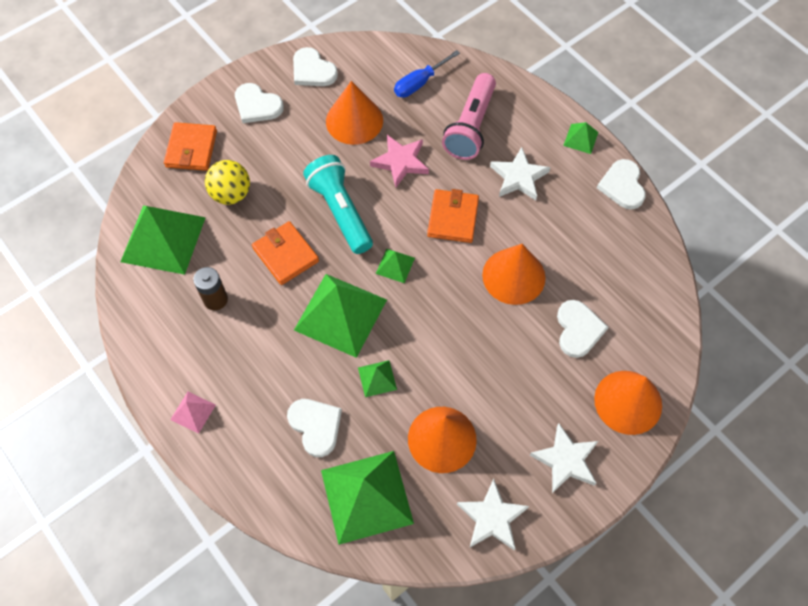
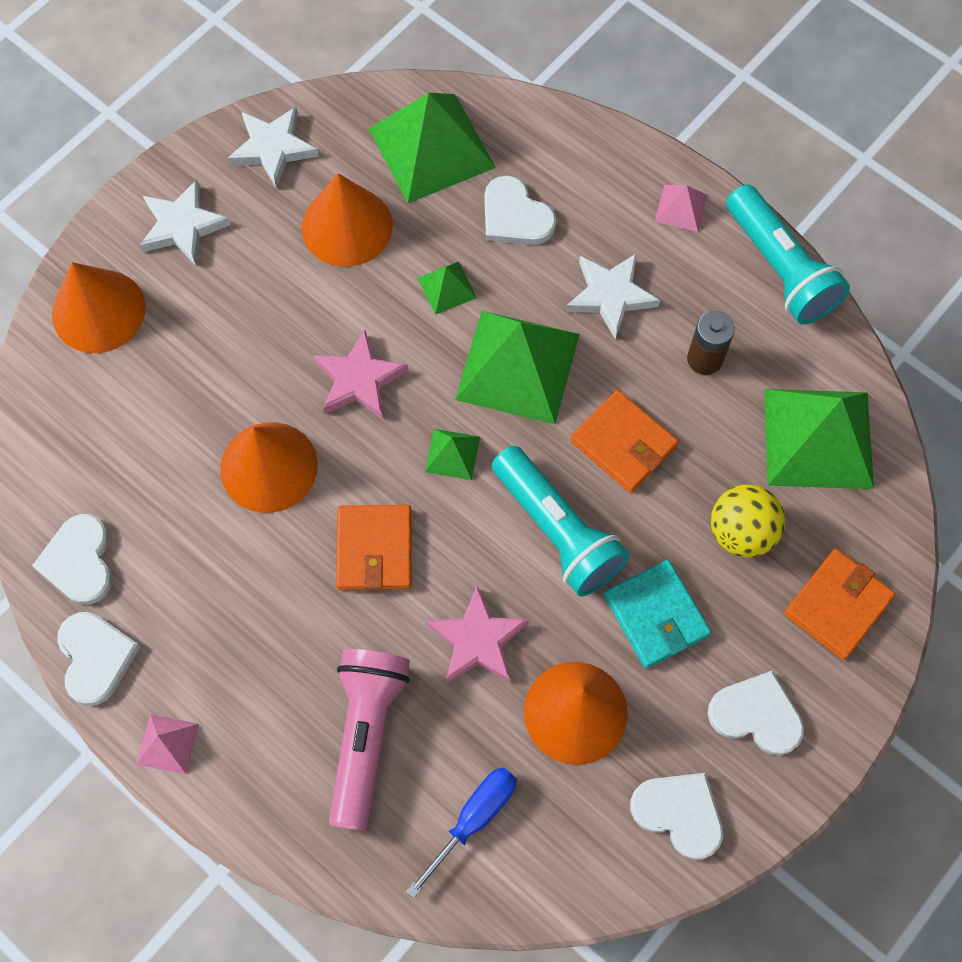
camera: 170 degrees right, 5 degrees up
orange wallet [164,122,217,171] -> orange wallet turned 45 degrees clockwise [784,549,895,660]
white star [490,147,550,200] -> white star moved to [566,253,660,339]
white heart [557,300,608,358] -> white heart moved to [32,514,113,605]
green pyramid [563,122,598,154] -> pink pyramid [136,714,199,774]
none -> pink star [313,330,408,419]
none -> turquoise wallet [604,560,711,668]
none -> turquoise flashlight [726,184,850,325]

